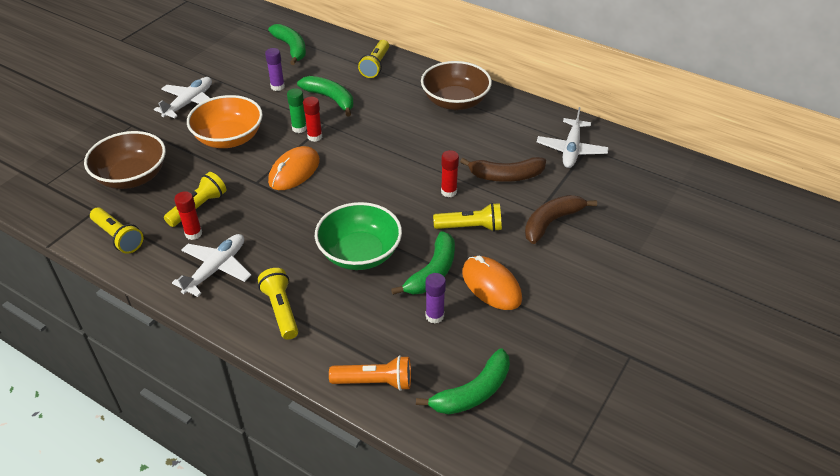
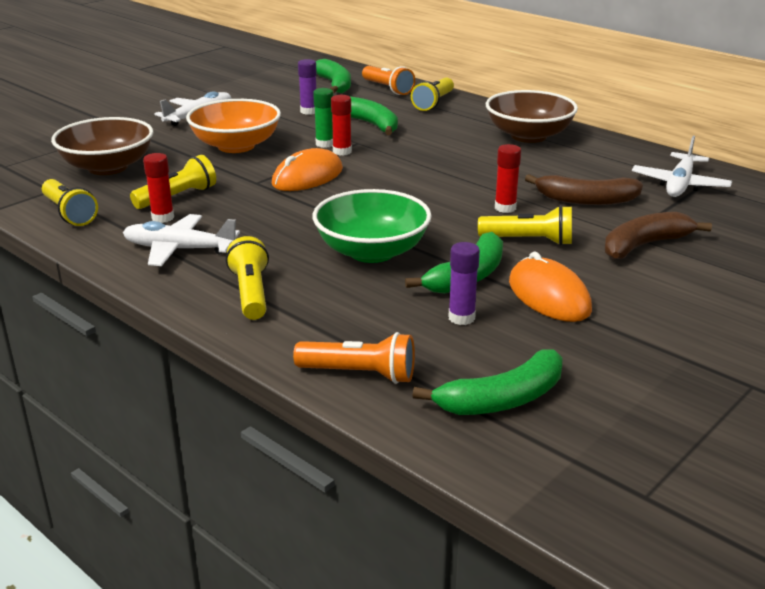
camera: 10 degrees right, 15 degrees down
white plane [172,234,251,297] -> white plane turned 120 degrees counterclockwise [123,214,240,266]
none -> orange flashlight [362,66,415,95]

